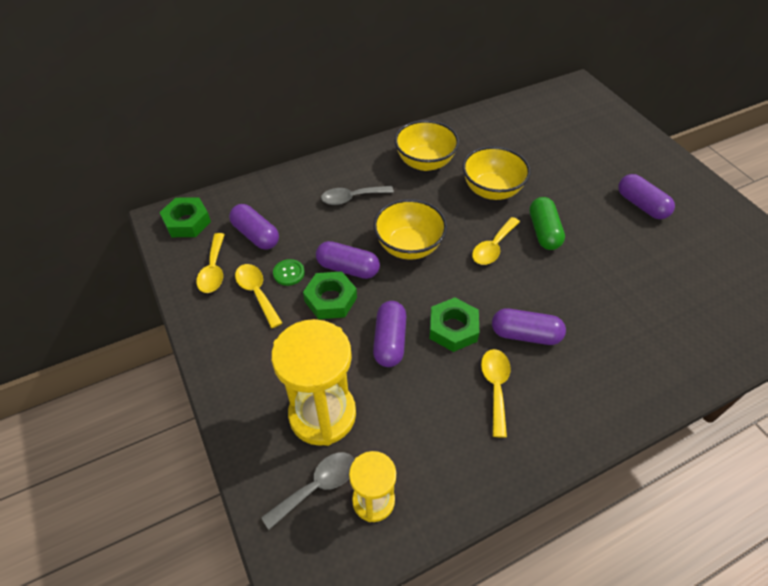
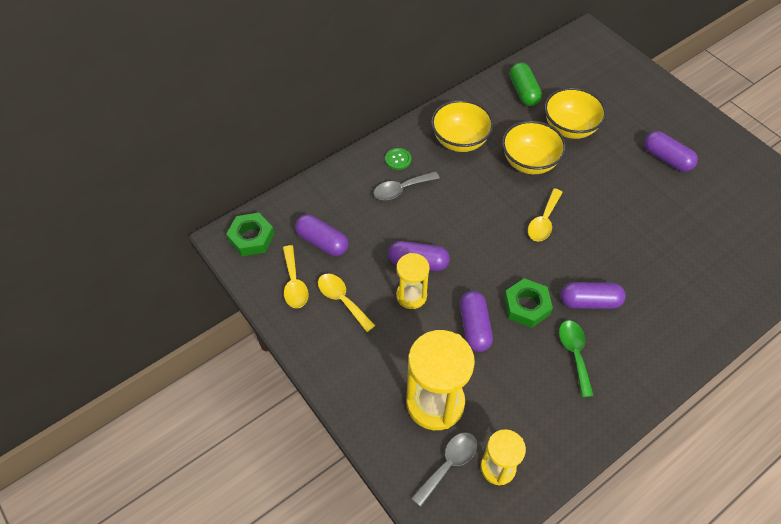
camera: 10 degrees left, 5 degrees up
green button [273,259,305,286] -> green button moved to [385,148,411,170]
green nut [303,271,357,319] -> yellow hourglass [396,253,430,309]
yellow bowl [373,199,447,260] -> yellow bowl moved to [544,87,607,139]
yellow spoon [481,349,511,438] -> green spoon [559,320,594,397]
green capsule [530,197,565,250] -> green capsule moved to [510,62,542,106]

